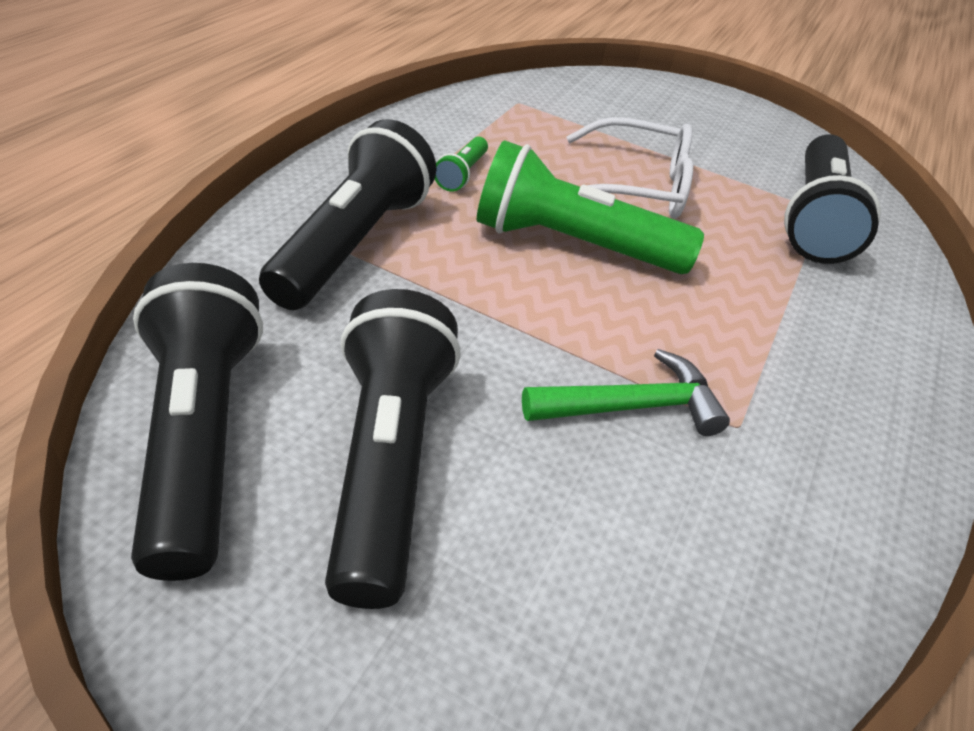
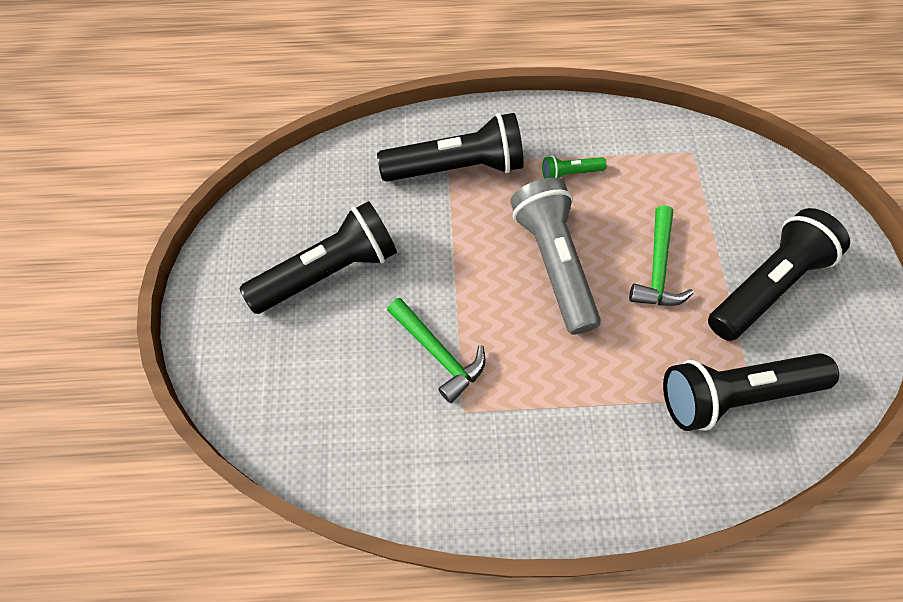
camera: 65 degrees right, 20 degrees up
black flashlight [131,263,263,581] -> black flashlight moved to [708,208,850,341]
green flashlight [477,140,704,274] -> grey flashlight [511,178,601,335]
white glasses [566,117,693,219] -> green hammer [629,205,694,306]

